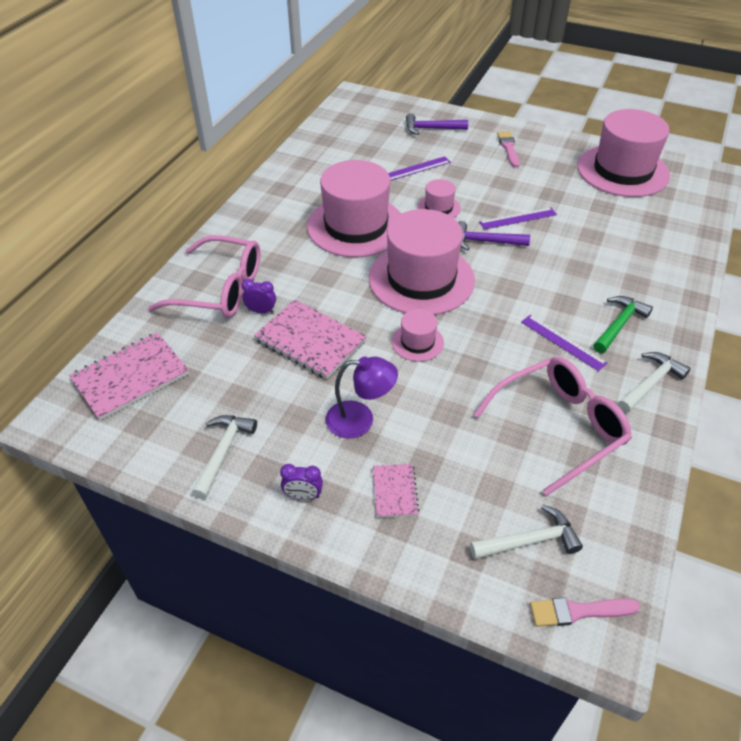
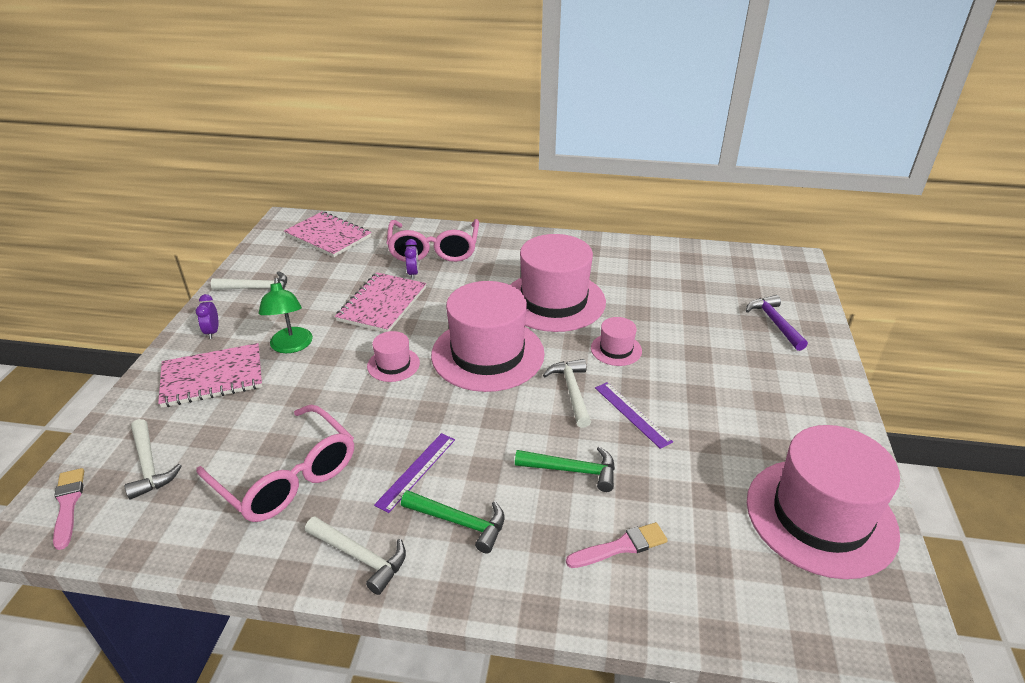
camera: 75 degrees right, 10 degrees down
purple lamp [325,356,398,439] -> green lamp [259,278,313,353]
pink notebook [373,464,419,518] -> pink notebook [158,343,262,408], size x1.89
purple ruler [388,156,451,181] -> none
purple hammer [458,221,530,251] -> white hammer [543,359,591,428]
pink brush [497,131,520,167] -> pink brush moved to [566,522,668,568]
none -> green hammer [515,446,615,492]

